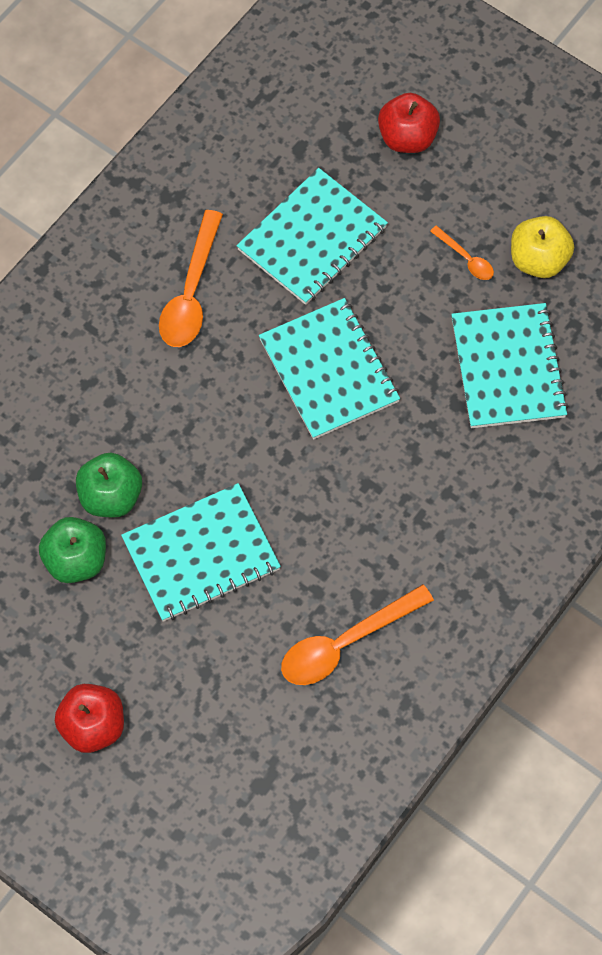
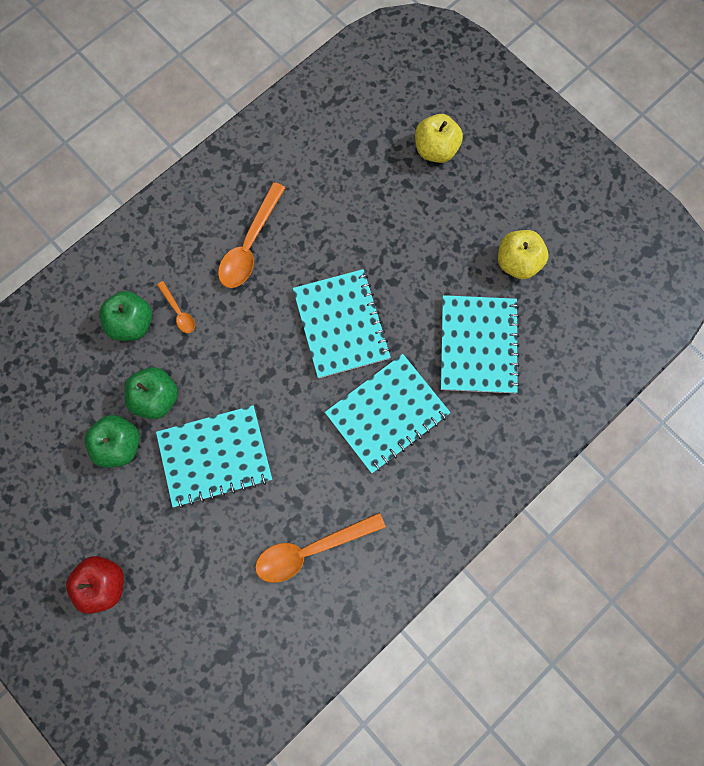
camera: 10 degrees right, 10 degrees up
turquoise notebook [236,168,388,305] -> turquoise notebook moved to [325,354,451,473]
red apple [378,93,440,153] -> yellow apple [415,114,463,163]
orange spoon [430,225,494,280] -> orange spoon moved to [157,281,195,333]
none -> green apple [99,291,152,341]

